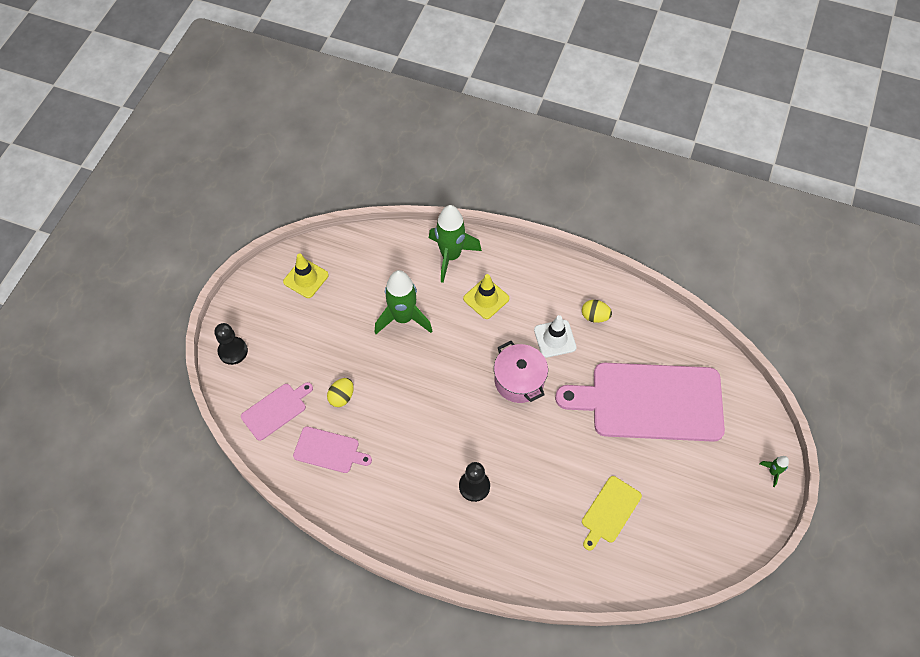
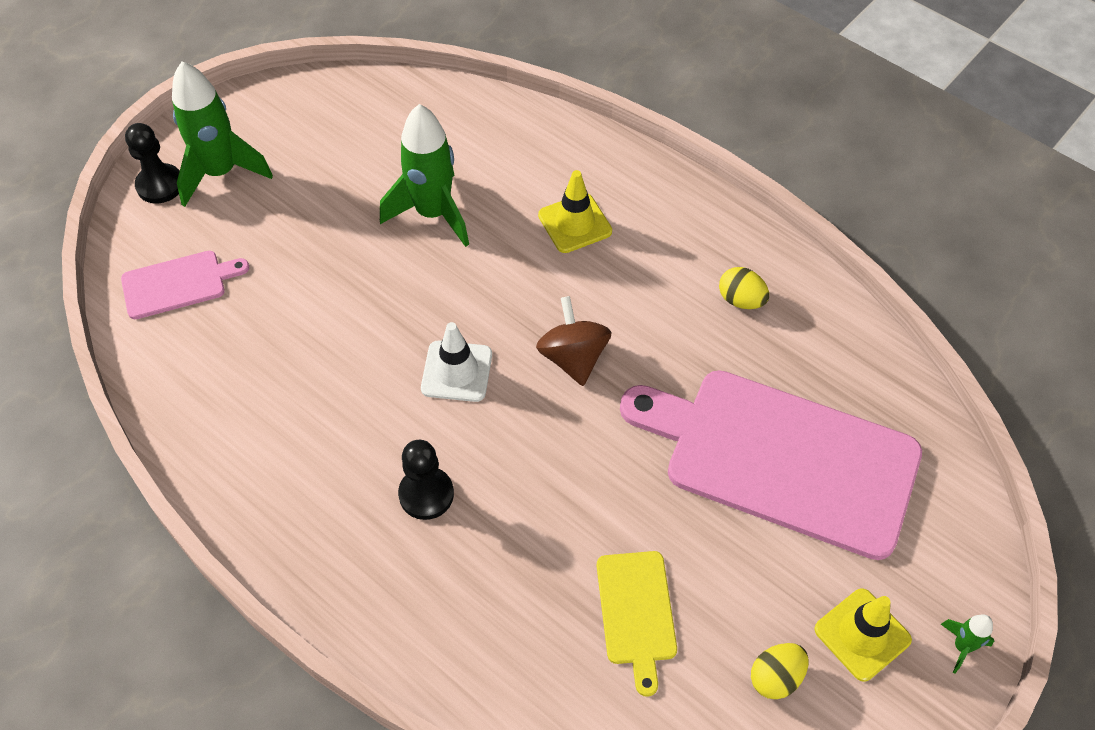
camera: 20 degrees right, 5 degrees down
yellow traffic cone [283,253,329,298] -> yellow traffic cone moved to [814,588,912,682]
pink cutting board [293,426,372,473] -> none
yellow egg [327,378,354,407] -> yellow egg moved to [751,643,809,699]
green rocket [429,205,482,283] -> green rocket moved to [172,61,273,207]
pink pot [494,341,548,403] -> brown spinning top [536,296,612,386]
white traffic cone [534,315,577,358] -> white traffic cone moved to [421,322,492,402]
yellow cutting board [582,476,642,550] -> yellow cutting board turned 60 degrees counterclockwise [597,551,677,697]

